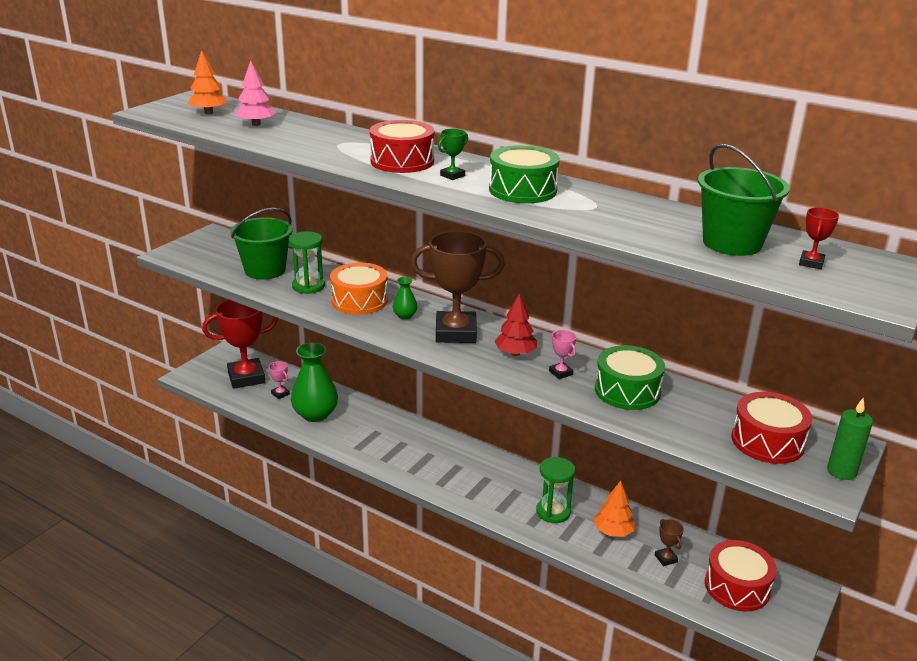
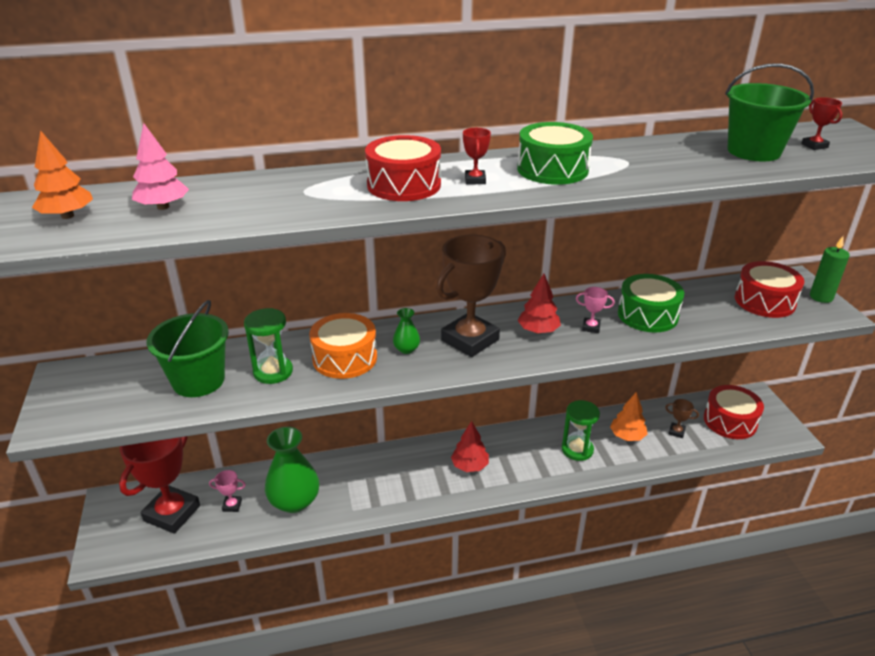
camera: 45 degrees left, 5 degrees up
green trophy [438,129,468,180] -> red trophy [463,128,491,184]
none -> red tree [451,421,489,472]

